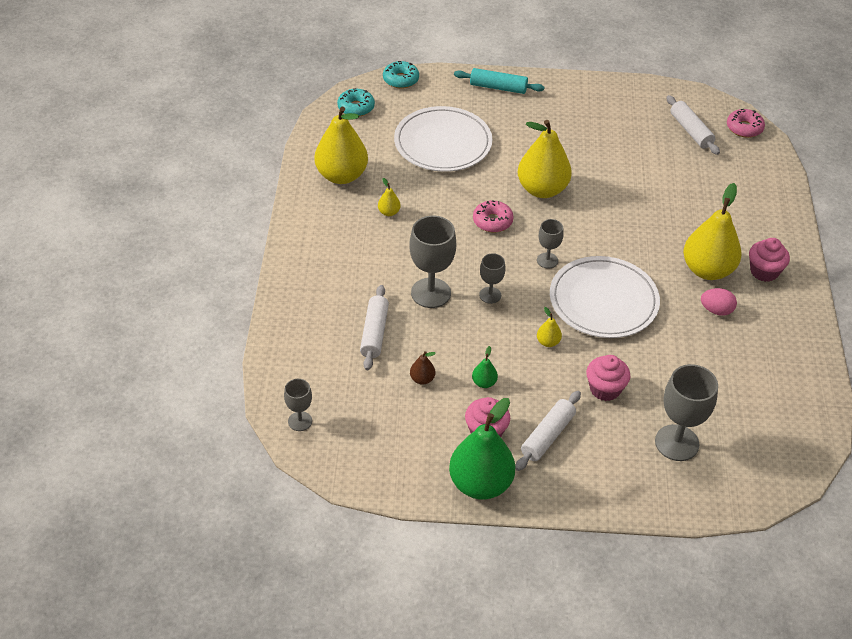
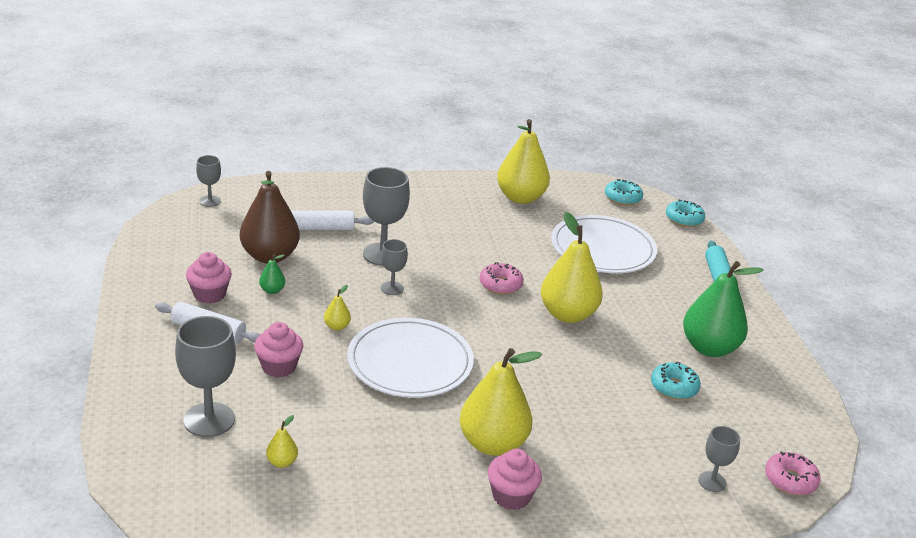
camera: 75 degrees right, 15 degrees down
yellow pear [378,178,401,216] -> yellow pear moved to [266,415,298,468]
brown pear [410,351,436,384] -> brown pear [240,171,300,264], size x2.39
green pear [449,398,515,500] -> green pear moved to [683,261,764,357]
grey goblet [537,219,564,269] -> grey goblet moved to [698,426,740,492]
white rolling pin [666,95,720,155] -> none
pink egg [701,288,737,316] -> none
none -> turquoise donut [651,362,701,400]

